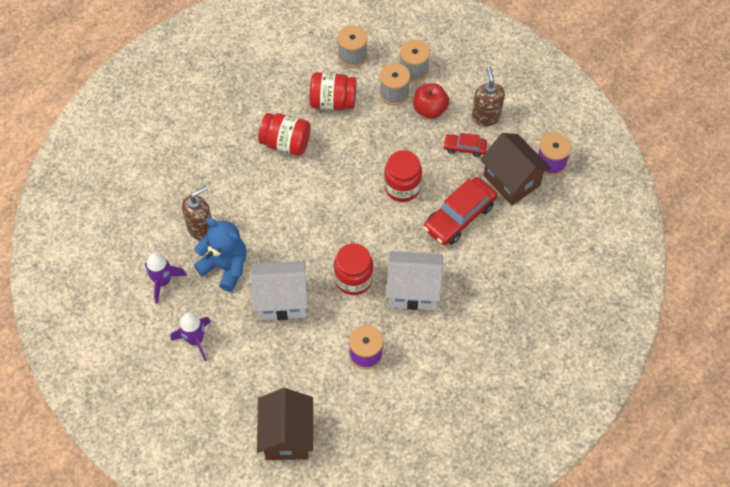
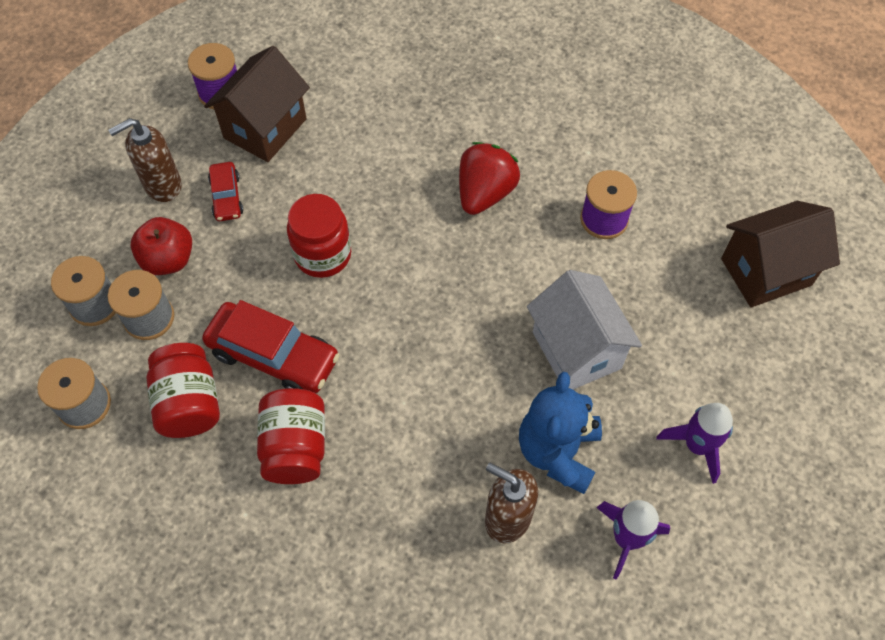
camera: 110 degrees left, 0 degrees up
red jar [334,243,373,295] -> none
white house [386,251,443,310] -> red strawberry [459,142,520,215]
red car [423,177,497,245] -> red car moved to [202,300,340,393]

